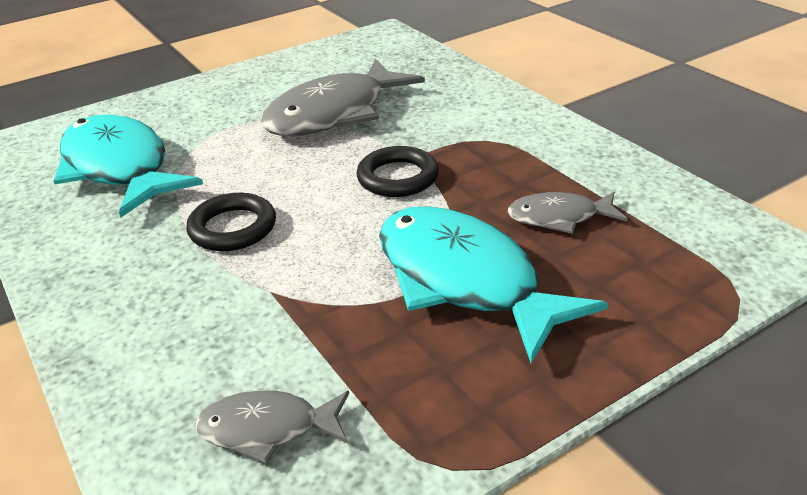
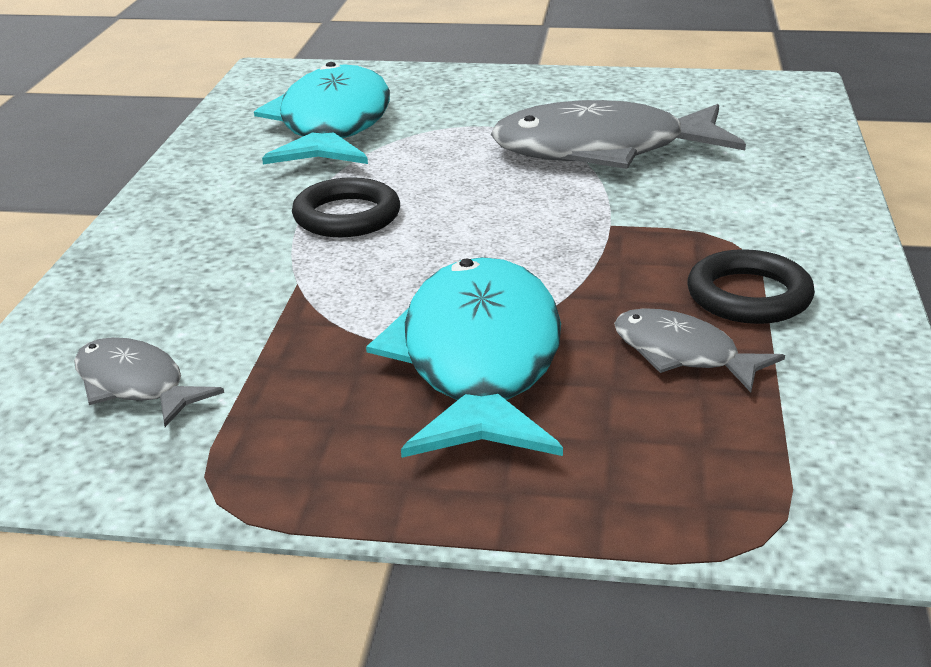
camera: 40 degrees right, 5 degrees down
black ring [356,146,439,197] -> black ring moved to [687,249,815,324]

